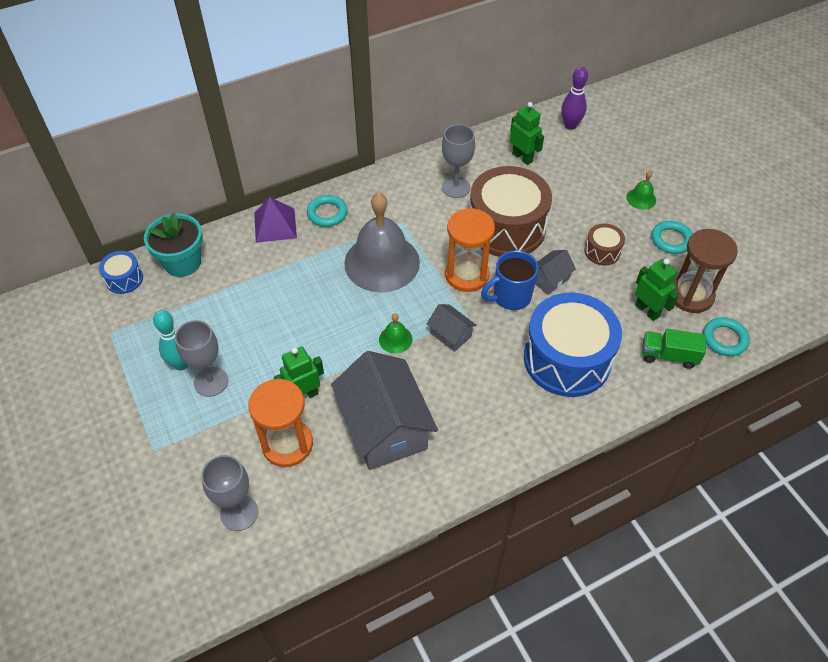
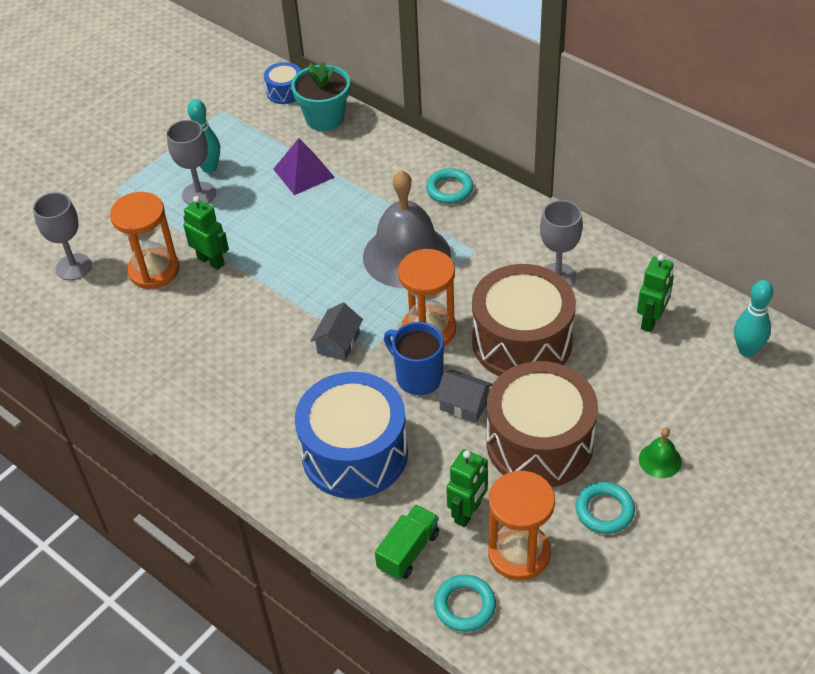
camera: 70 degrees right, 5 degrees down
purple pyramid [254,197,297,243] -> purple pyramid moved to [273,138,335,195]
grey house [331,351,438,470] -> none
green bell [379,313,413,353] -> none
purple bowling pin [561,67,588,130] -> turquoise bowling pin [734,280,773,357]
brown drum [584,224,625,266] -> brown drum [487,361,598,487], size x2.21
green truck [642,329,706,369] -> green truck turned 45 degrees clockwise [375,505,439,580]
brown hourglass [673,229,738,313] -> orange hourglass [488,471,555,580]

